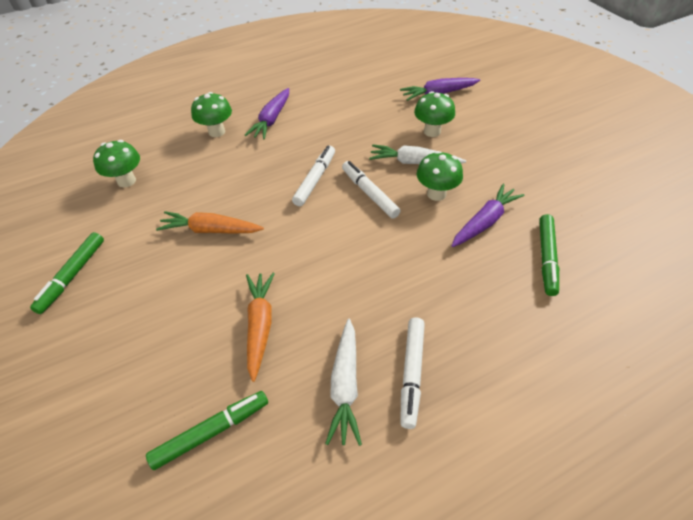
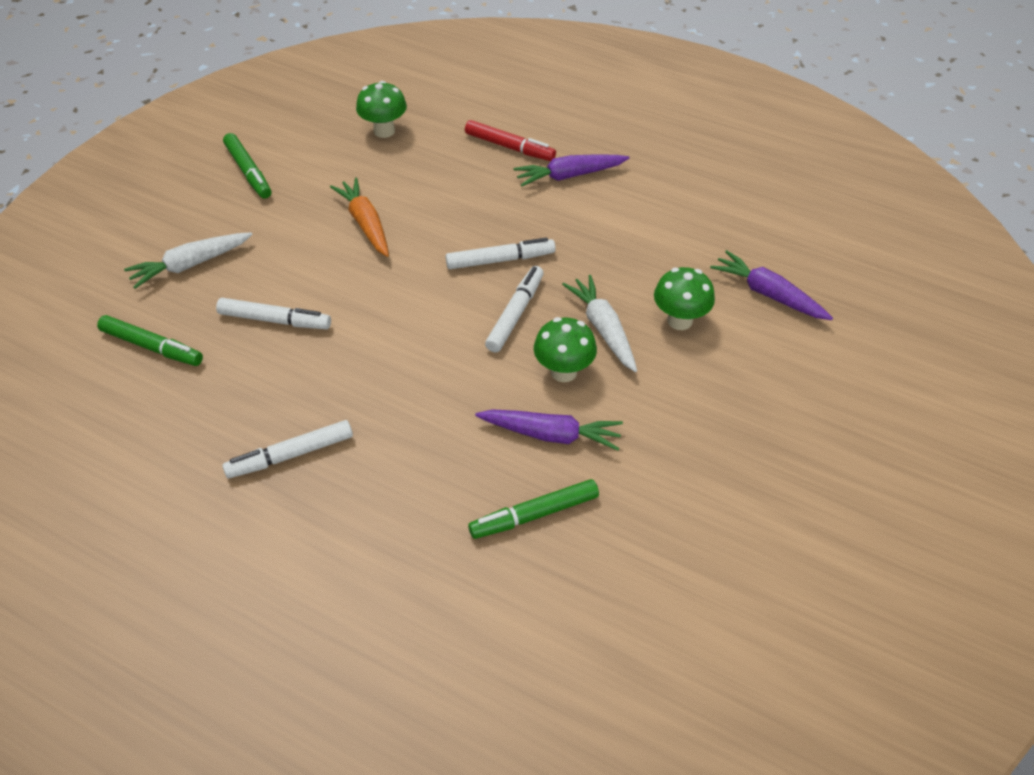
camera: 55 degrees right, 0 degrees up
green marker [30,232,104,314] -> green marker turned 105 degrees counterclockwise [223,133,271,199]
green mushroom [191,92,232,137] -> red marker [465,120,556,161]
orange carrot [246,272,275,382] -> white marker [216,298,331,329]
white carrot [325,319,362,446] -> white carrot moved to [124,232,253,289]

